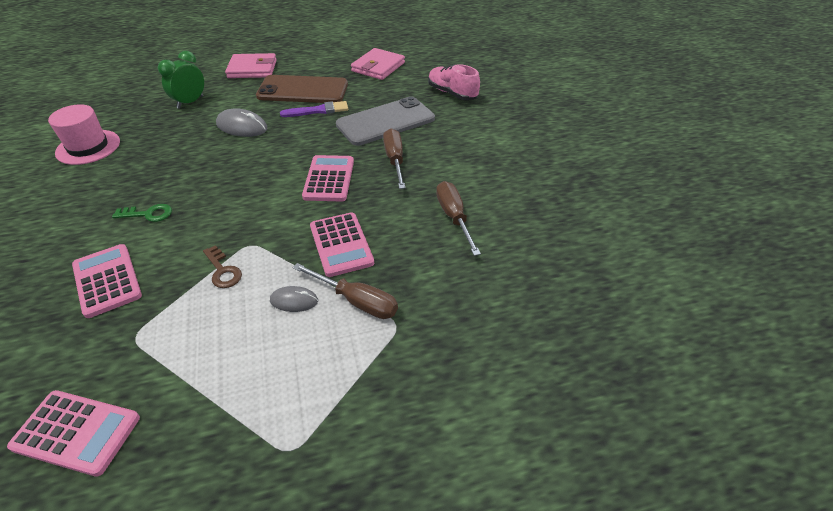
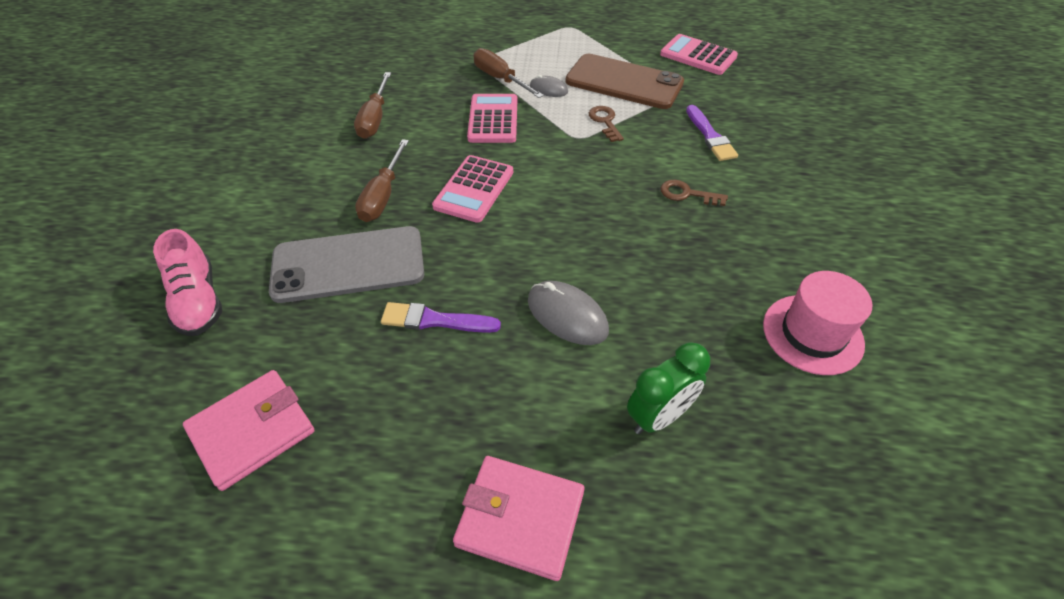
camera: 160 degrees left, 5 degrees up
pink calculator [72,244,142,318] -> purple brush [686,105,738,161]
green key [112,204,172,222] -> brown key [661,180,728,206]
brown phone [256,75,348,103] -> brown phone moved to [565,54,684,109]

